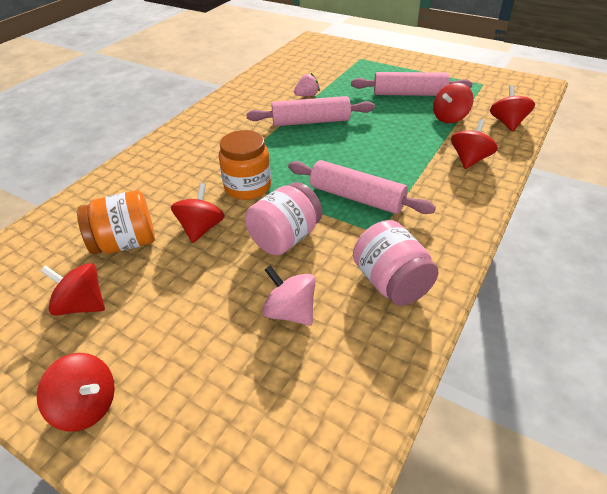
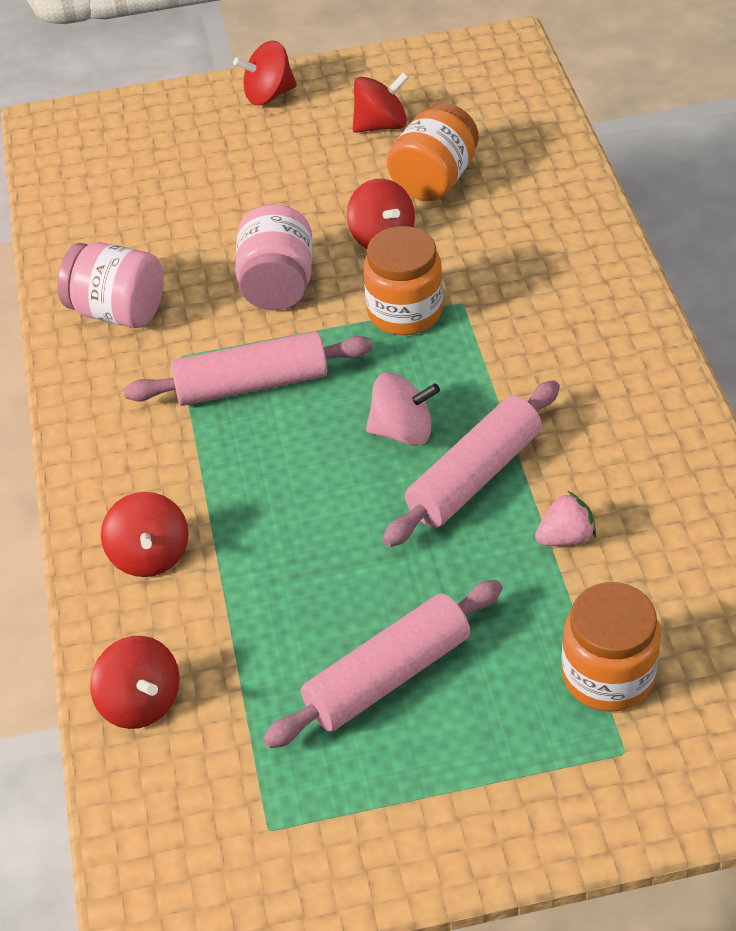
camera: 140 degrees right, 5 degrees up
pink spinning top [262,265,316,326] -> pink spinning top moved to [366,372,440,446]
pink strawberry [294,73,320,96] -> pink strawberry turned 135 degrees counterclockwise [535,491,596,546]
red spinning top [433,83,473,123] -> none
none -> orange jar [562,582,661,712]

